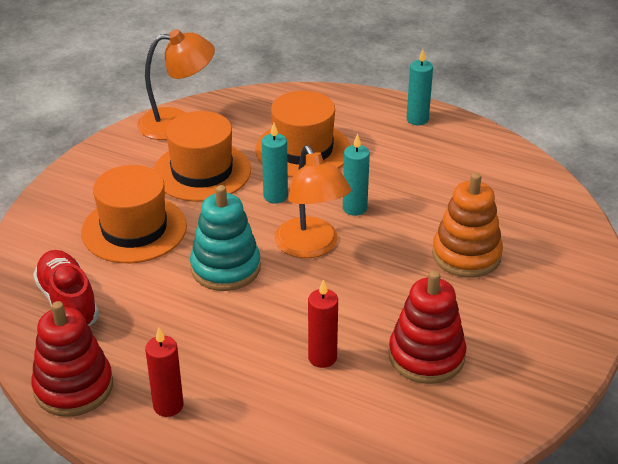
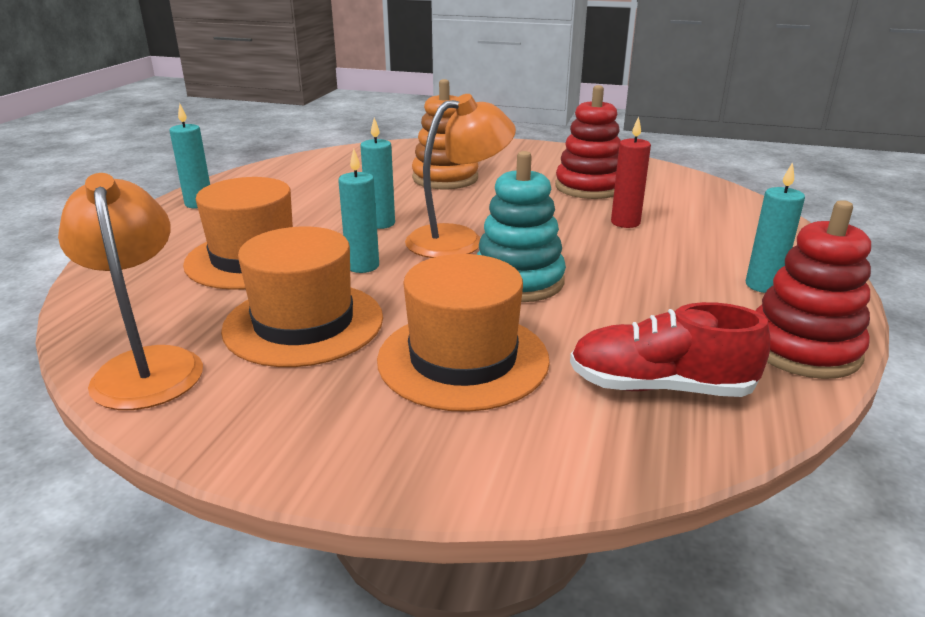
camera: 100 degrees left, 10 degrees down
red shoe [33,250,99,326] -> red shoe turned 45 degrees clockwise [570,302,770,397]
red candle [145,327,183,417] -> turquoise candle [746,162,805,293]

